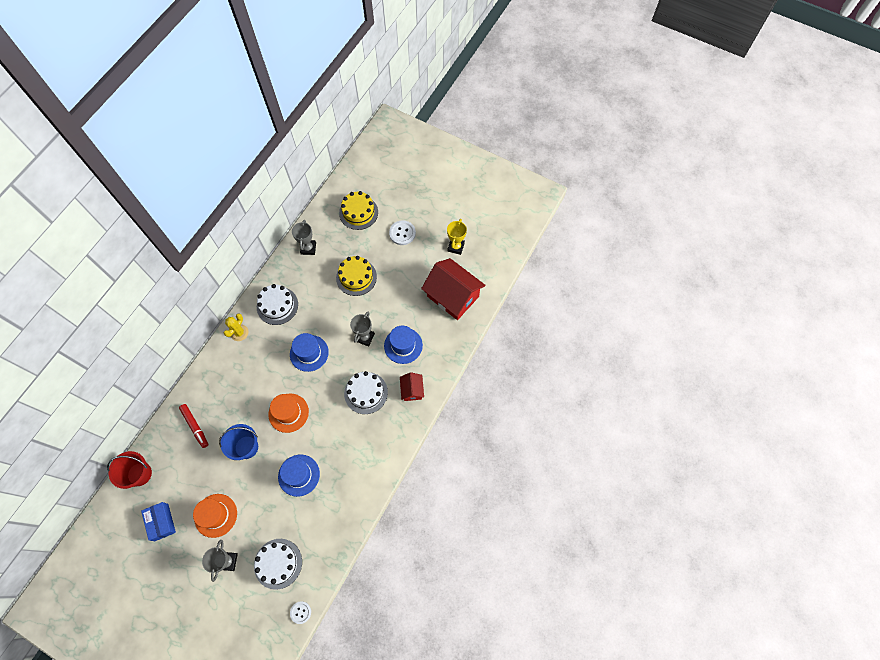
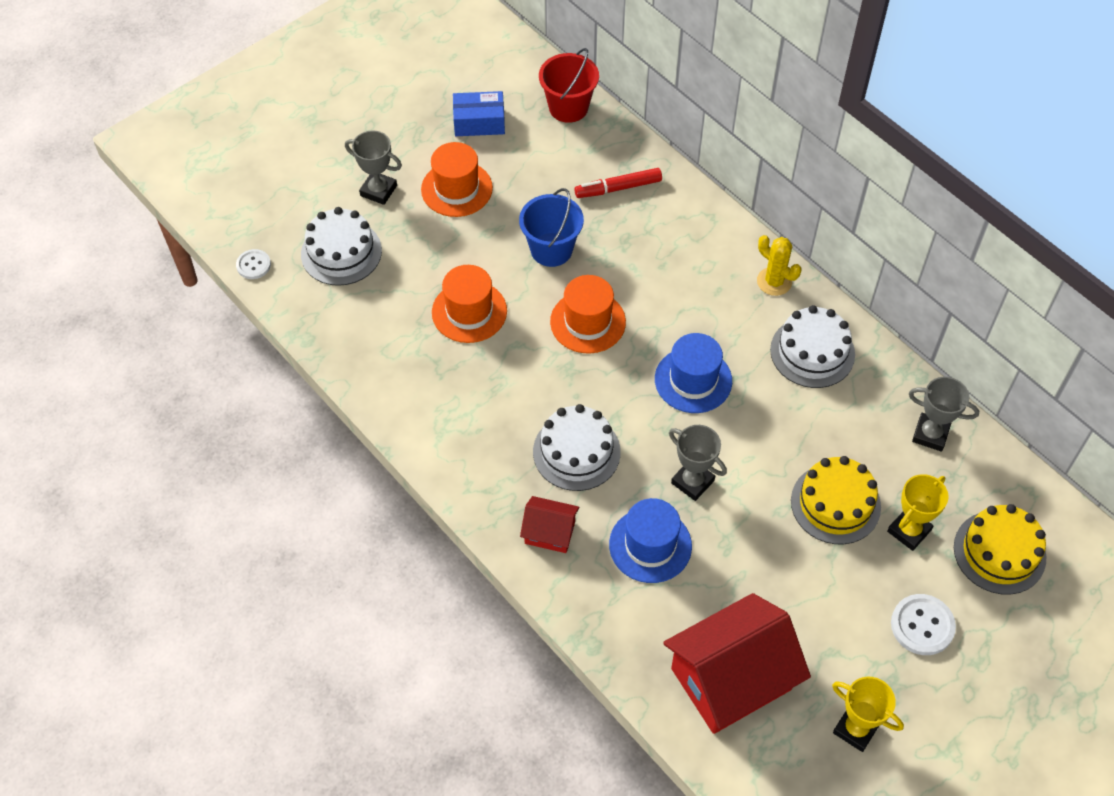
camera: 110 degrees right, 10 degrees down
blue hat [278,454,320,497] -> orange hat [432,265,507,343]
none -> yellow trophy [887,474,948,551]

